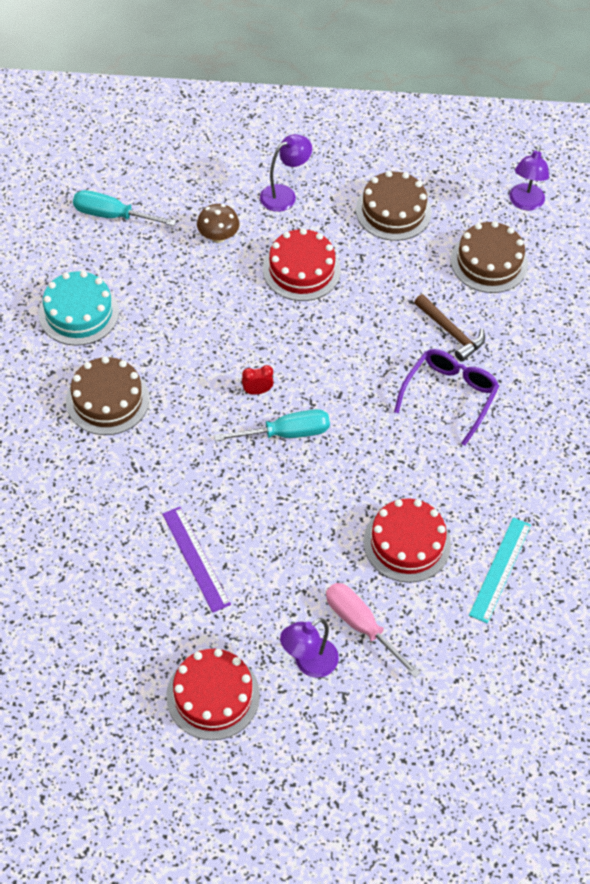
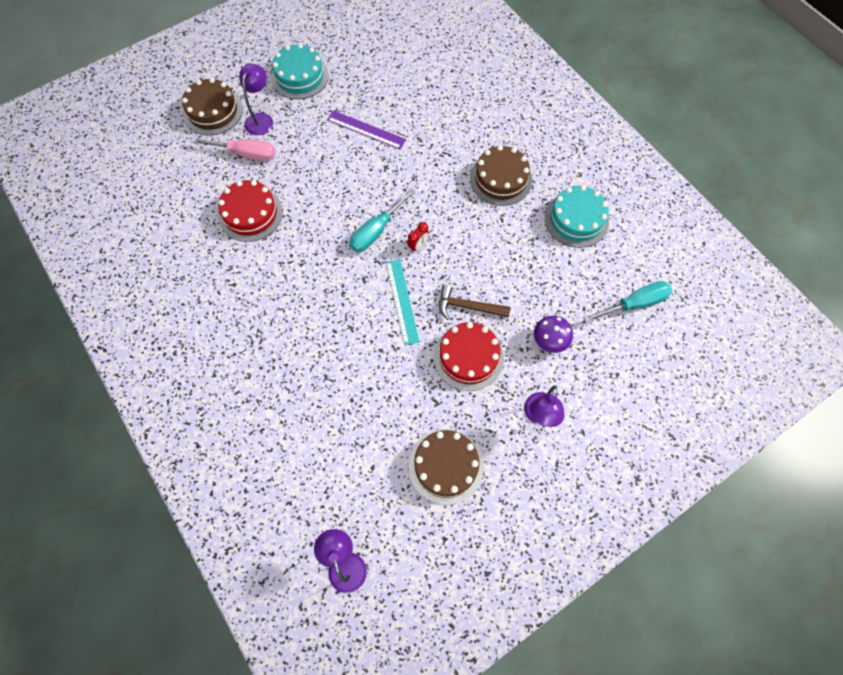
camera: 145 degrees right, 10 degrees up
red cake [166,649,260,740] -> turquoise cake [271,43,329,99]
brown mushroom [197,204,239,243] -> purple mushroom [534,316,573,353]
purple glasses [394,349,499,446] -> none
brown hammer [414,294,485,362] -> brown hammer moved to [439,284,511,320]
brown cake [451,221,528,293] -> brown cake moved to [182,78,243,135]
turquoise ruler [469,517,531,623] -> turquoise ruler moved to [386,259,420,345]

